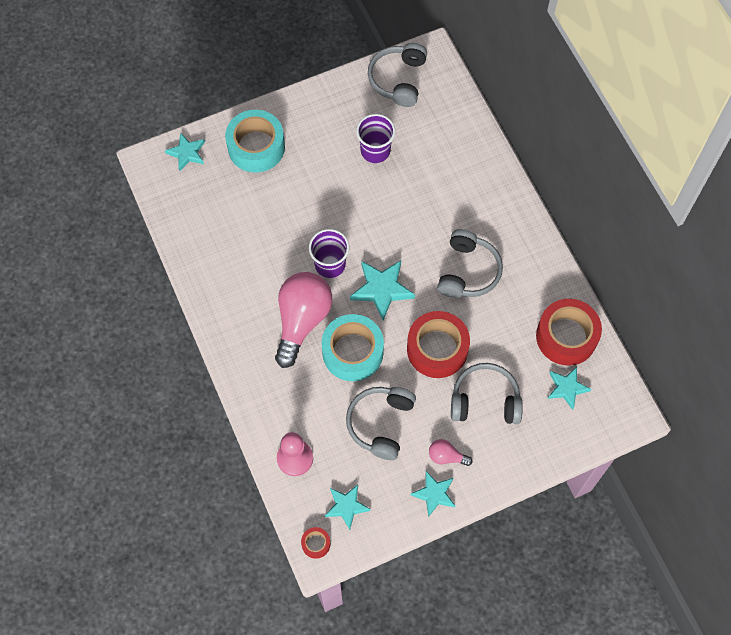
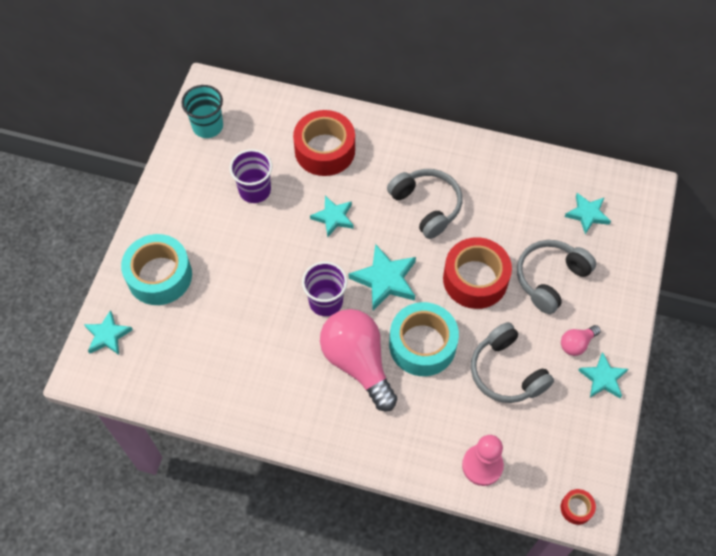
camera: 50 degrees left, 5 degrees down
turquoise star [325,485,371,530] -> turquoise star moved to [310,196,354,237]
grey headphones [368,43,427,107] -> turquoise cup [181,85,223,138]
red tape [536,299,602,366] -> red tape moved to [293,110,355,176]

